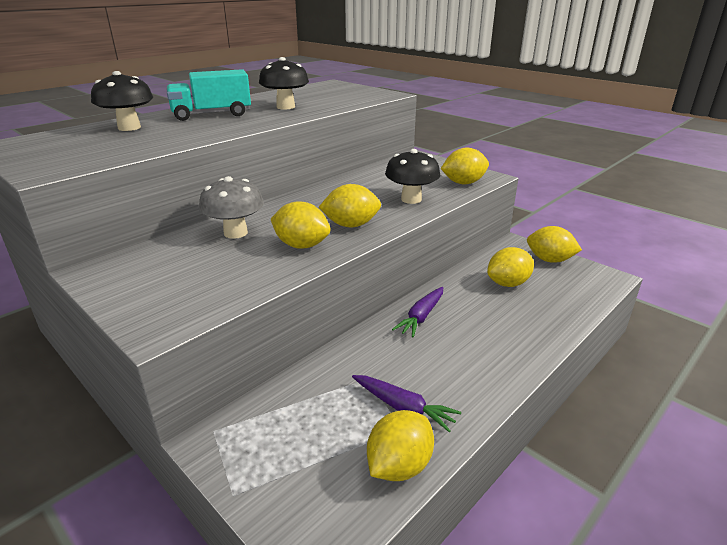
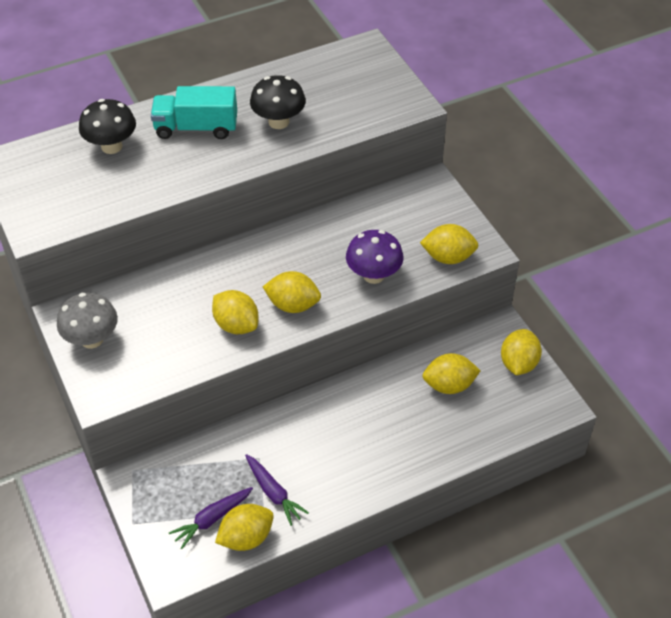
camera: 20 degrees right, 20 degrees up
grey mushroom [199,176,264,239] -> grey mushroom moved to [57,293,118,349]
black mushroom [385,149,440,204] -> purple mushroom [346,230,403,284]
purple carrot [392,287,443,337] -> purple carrot moved to [169,487,253,549]
yellow lemon [527,226,582,263] -> yellow lemon turned 60 degrees clockwise [501,329,542,375]

